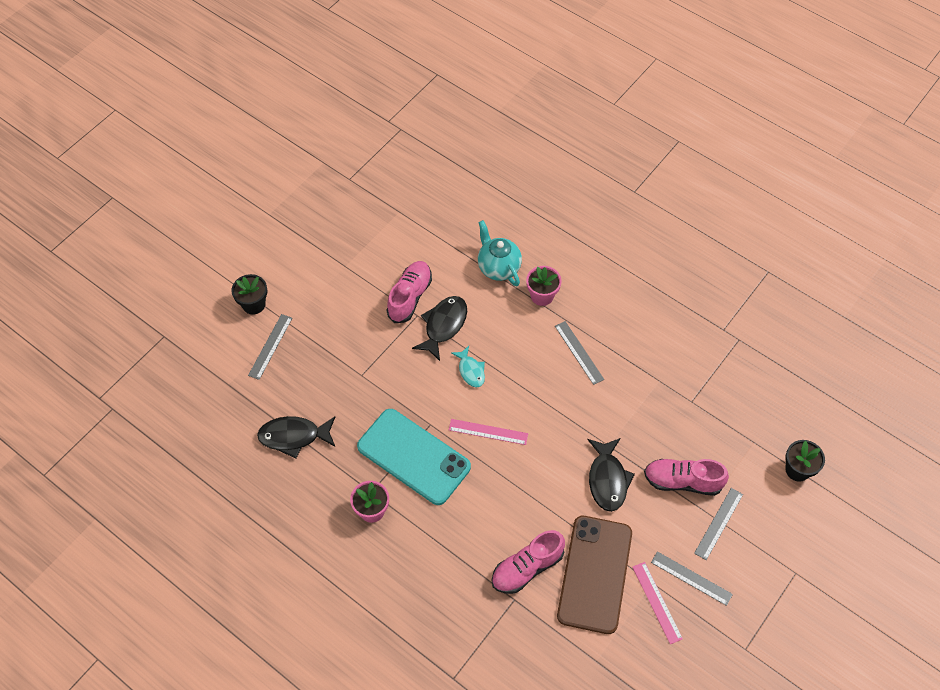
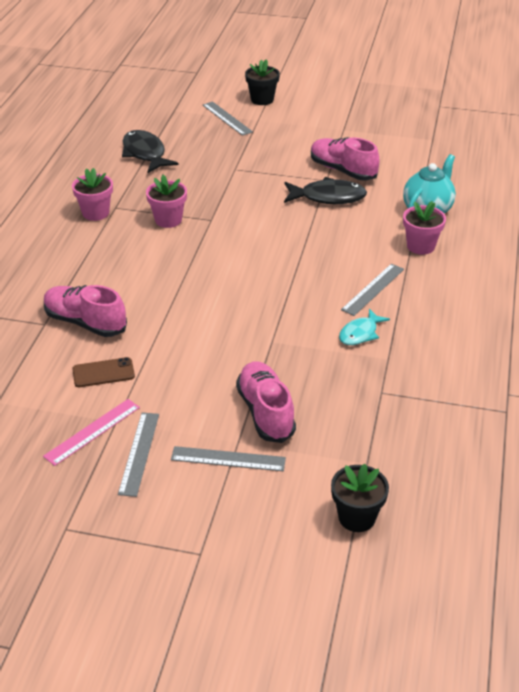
camera: 65 degrees right, 20 degrees down
grey ruler [248,314,292,380] -> grey ruler turned 60 degrees clockwise [203,101,253,136]
turquoise phone [357,409,471,505] -> pink flower pot [146,175,187,228]
pink shoe [387,261,432,323] -> pink shoe turned 135 degrees counterclockwise [311,137,379,181]
pink ruler [449,419,528,445] -> none
turquoise fish [451,346,485,387] -> turquoise fish moved to [339,308,390,345]
brown phone [557,516,632,634] -> brown phone [72,357,135,387], size x0.42
black fish [587,438,635,512] -> none

